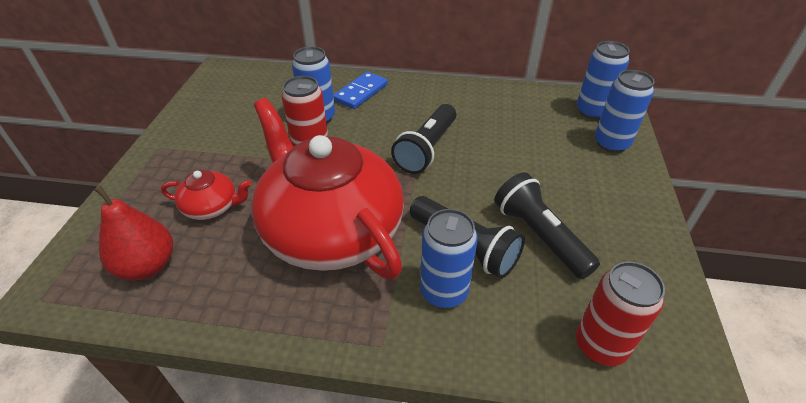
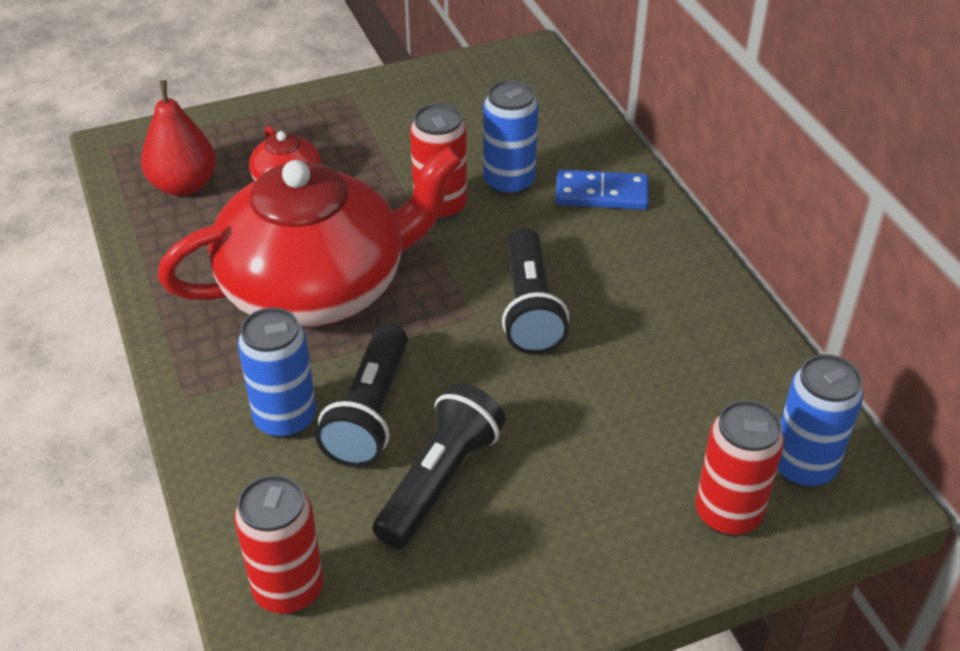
camera: 60 degrees right, 0 degrees up
red teapot [251,98,404,280] -> red teapot turned 45 degrees clockwise [158,147,462,328]
black flashlight [391,104,456,174] -> black flashlight turned 90 degrees counterclockwise [502,228,569,355]
blue can [595,70,654,153] -> red can [696,400,784,536]

